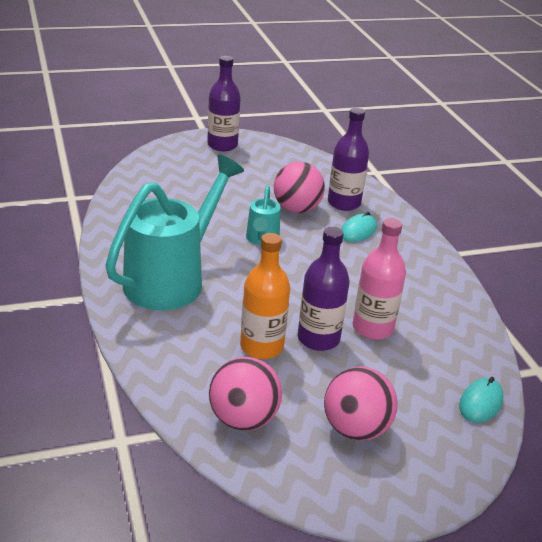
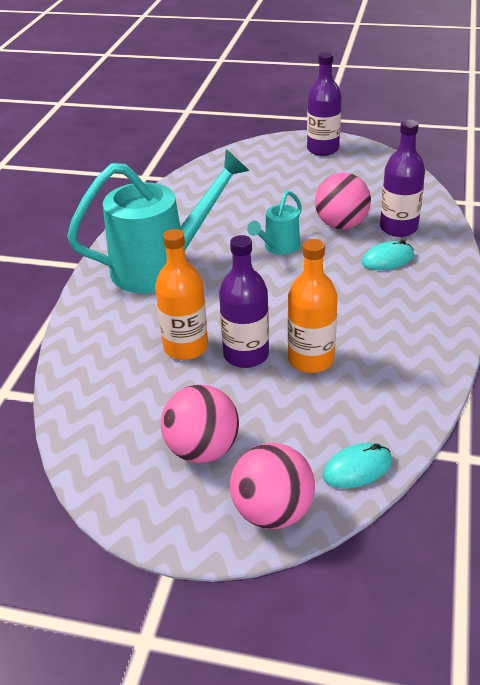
camera: 35 degrees right, 5 degrees up
pink ball [209,357,282,431] -> pink ball moved to [230,443,315,529]
pink bottle [352,218,406,340] -> orange bottle [288,239,338,373]

